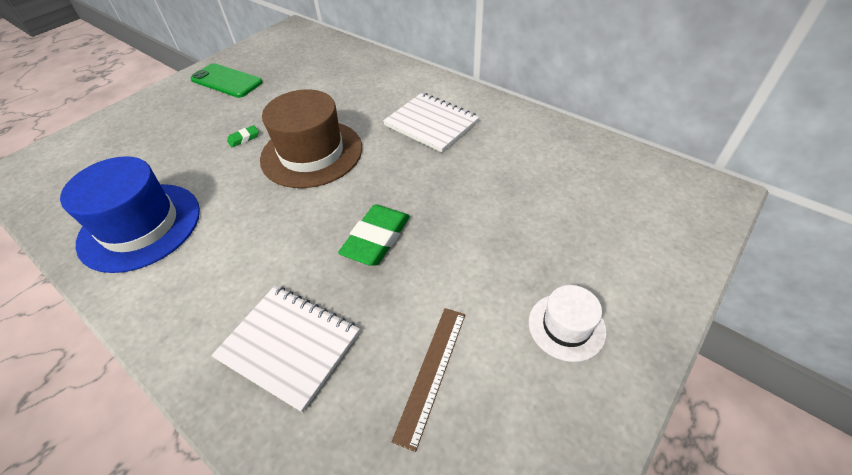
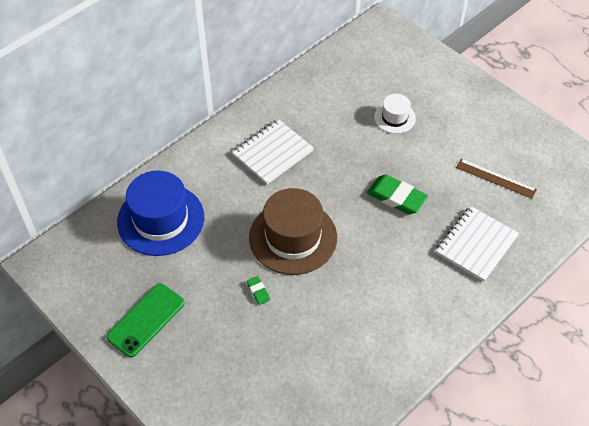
camera: 85 degrees left, 5 degrees up
blue hat [60,156,200,273] -> blue hat moved to [117,171,204,256]
white hat [529,285,607,362] -> white hat moved to [374,94,416,134]

